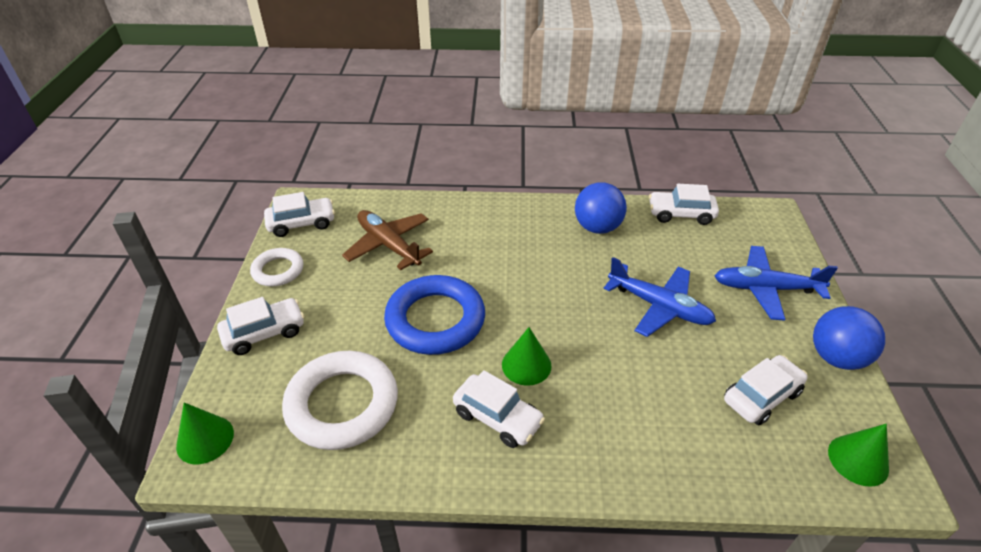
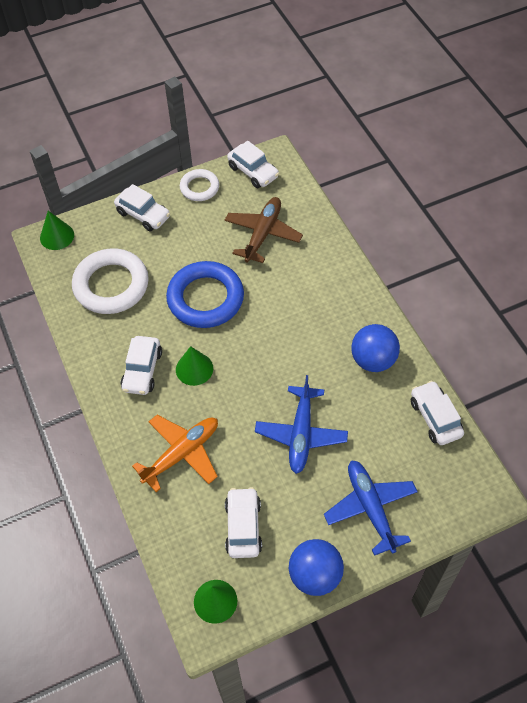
camera: 65 degrees right, 15 degrees up
white car [724,355,808,426] -> white car turned 120 degrees counterclockwise [225,487,262,558]
none -> orange plane [132,415,218,492]

